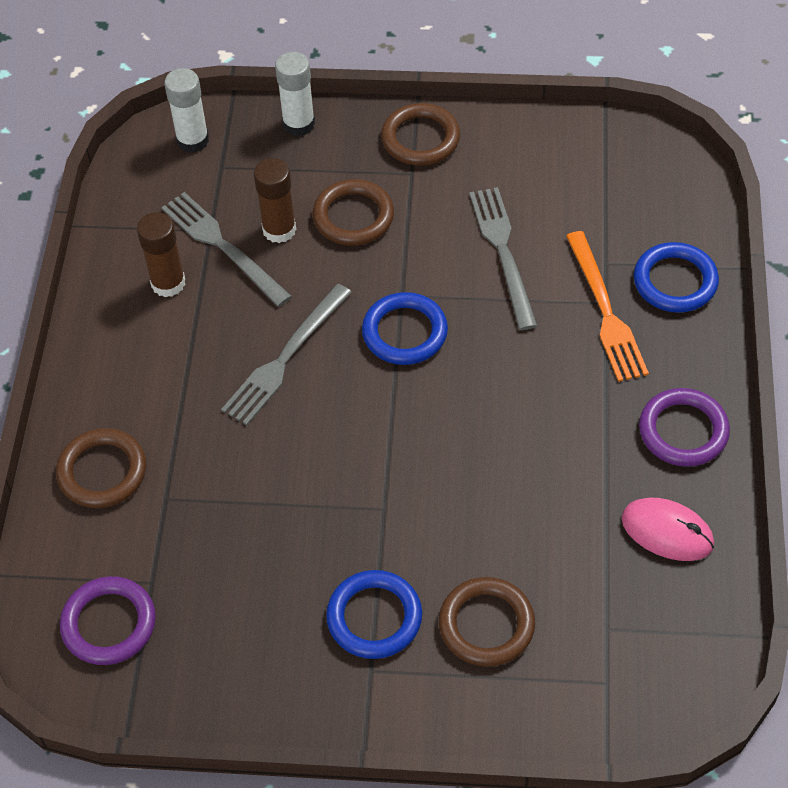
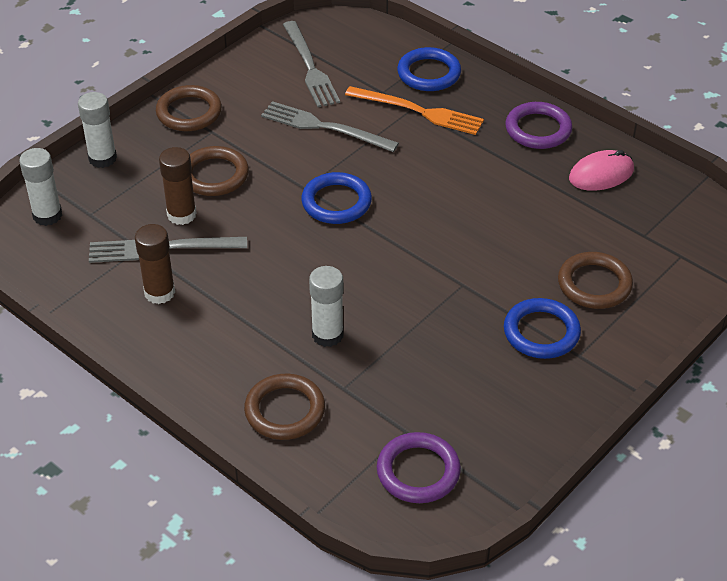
camera: 55 degrees left, 10 degrees down
grey fork [221,284,352,425] -> grey fork moved to [283,21,340,107]
none -> white glue stick [309,266,344,347]

